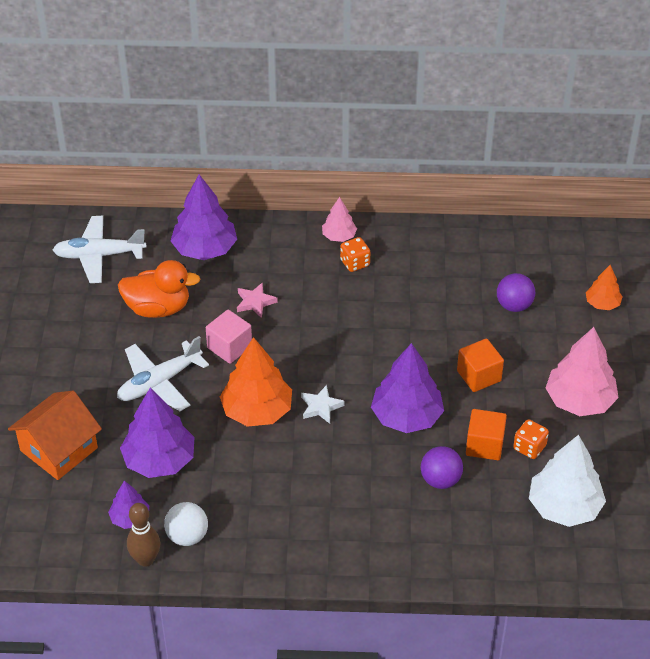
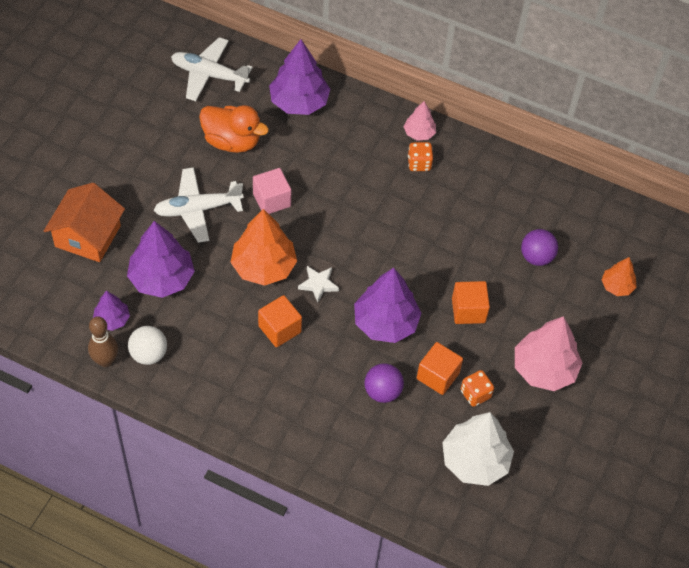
camera: 20 degrees right, 10 degrees up
orange house [8,391,102,480] -> orange house turned 45 degrees counterclockwise [44,183,125,262]
pink star [237,282,278,318] -> none
none -> orange cube [258,295,302,347]

